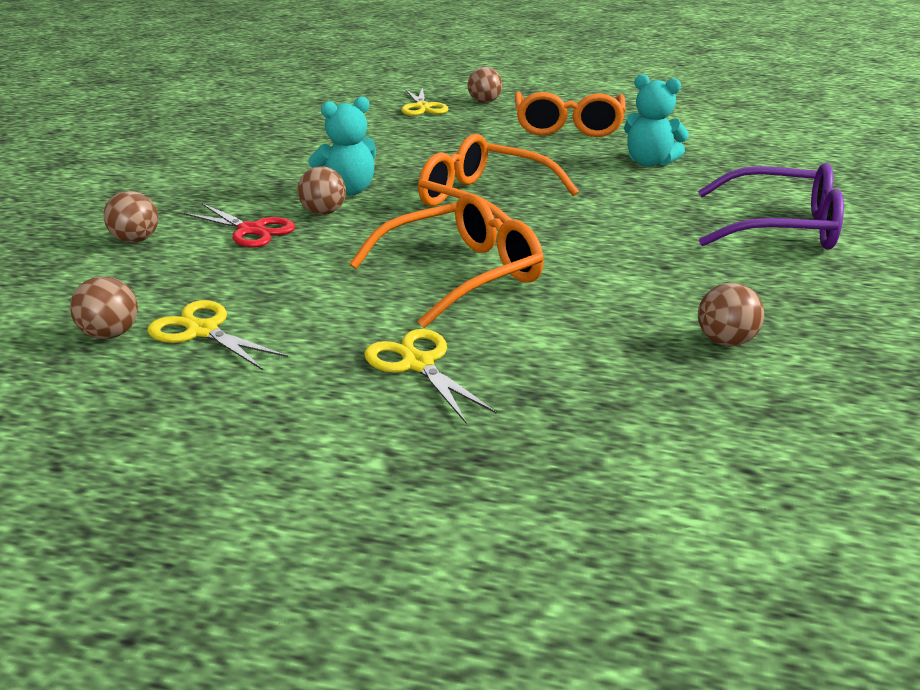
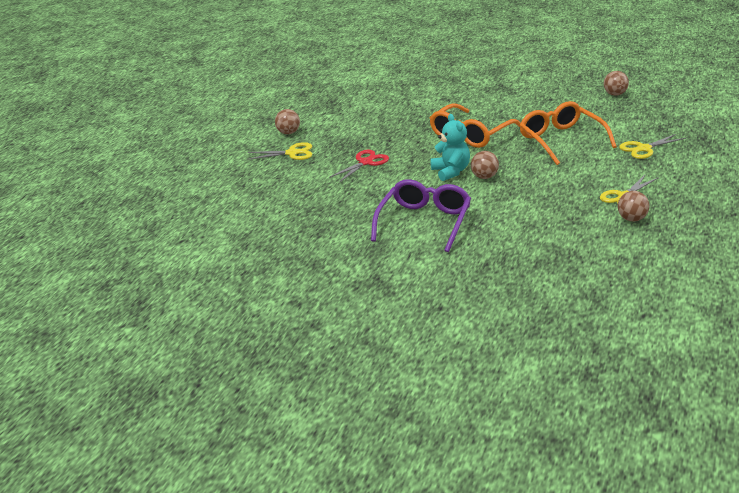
camera: 80 degrees left, 0 degrees up
brown ball [104,191,158,243] -> none
red scissors [183,204,295,248] -> red scissors moved to [329,150,389,182]
orange glasses [515,91,626,137] -> none
turquoise teddy bear [624,74,689,167] -> none
purple glasses [698,163,844,249] -> purple glasses moved to [371,179,471,252]

